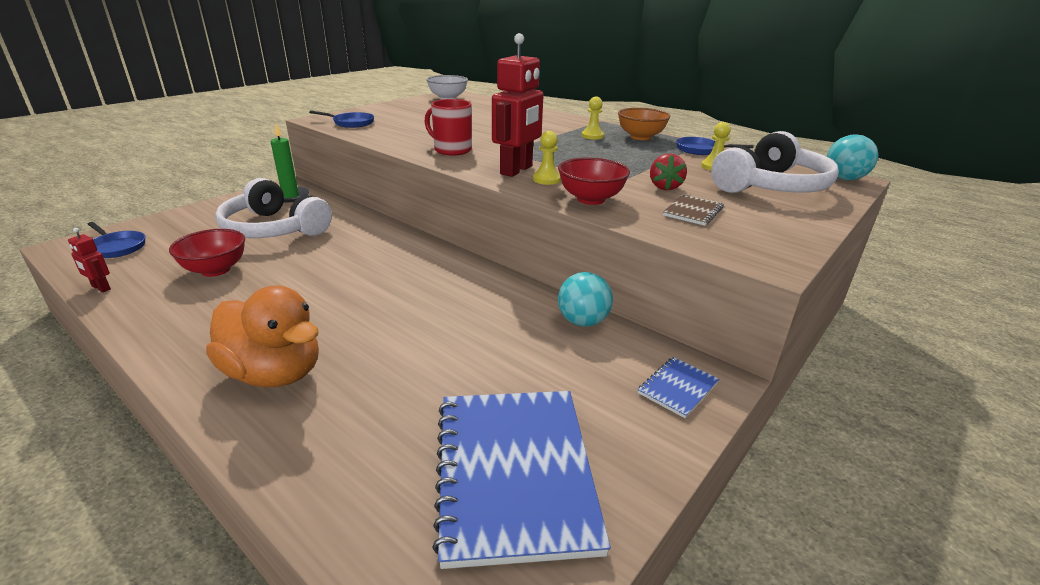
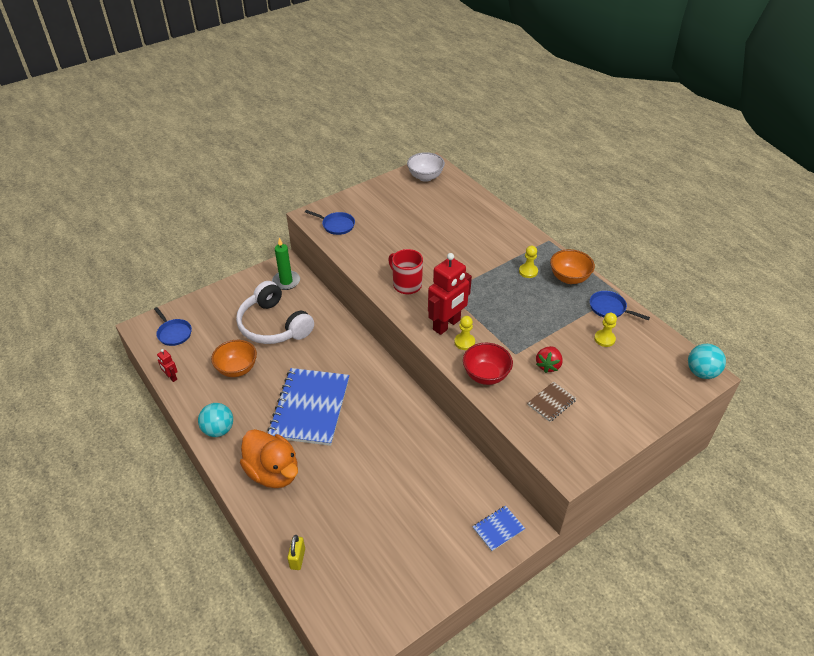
camera: 15 degrees right, 15 degrees up
red bowl [169,229,245,277] -> orange bowl [211,340,257,377]
blue notebook [432,391,611,569] -> blue notebook moved to [267,368,349,446]
turquoise ball [558,272,613,327] -> turquoise ball moved to [198,403,233,437]
white headphones [711,131,839,193] -> none
none -> yellow padlock [287,535,305,570]

